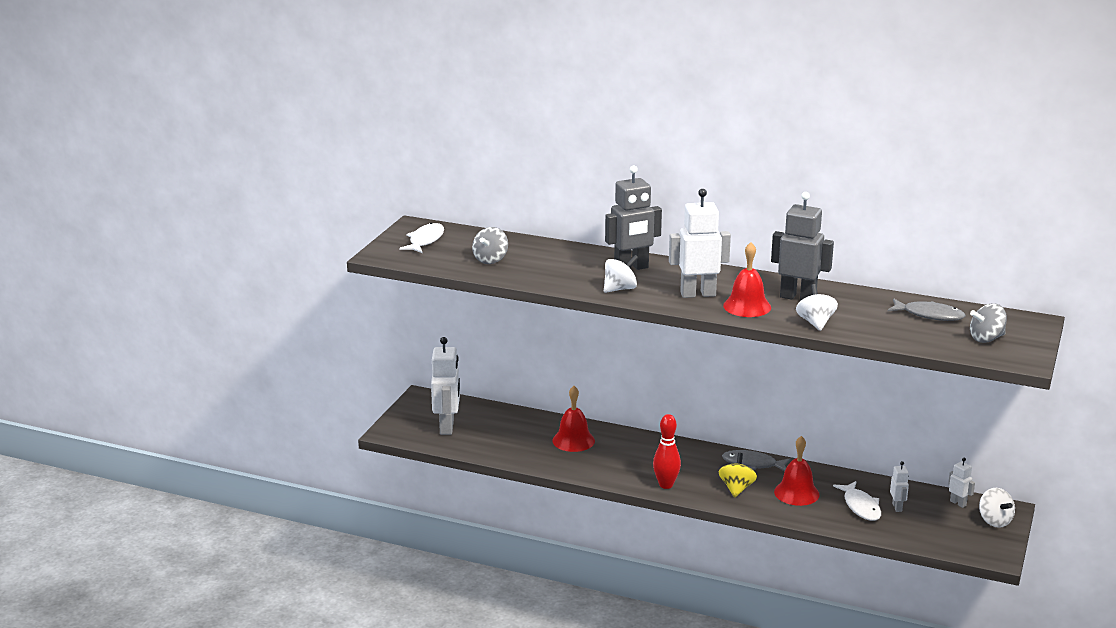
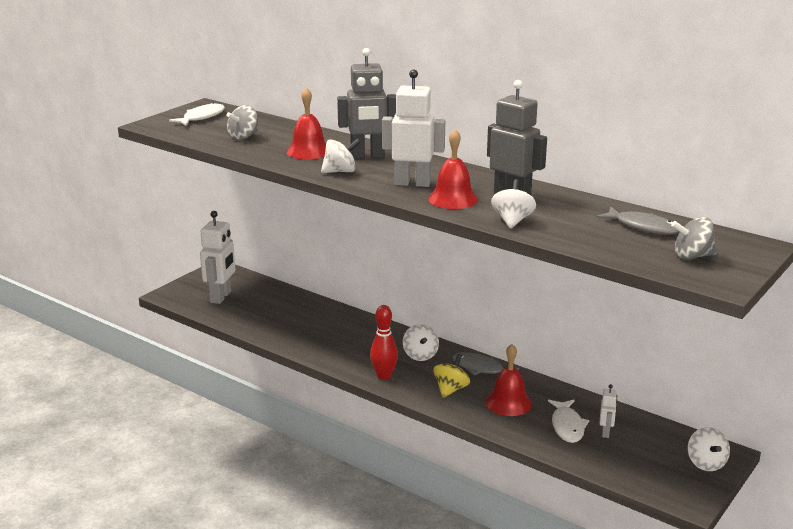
camera: 15 degrees right, 0 degrees up
red bell [552,386,595,452] -> red bell moved to [286,87,326,160]
white robot [948,458,975,508] -> none
none -> white spinning top [403,324,439,361]

